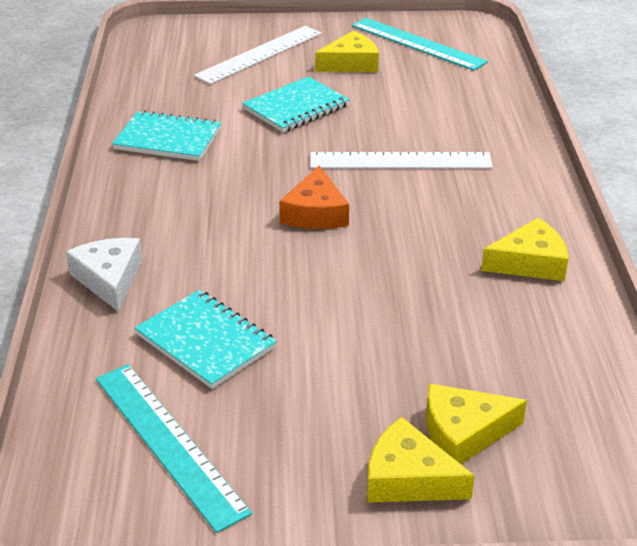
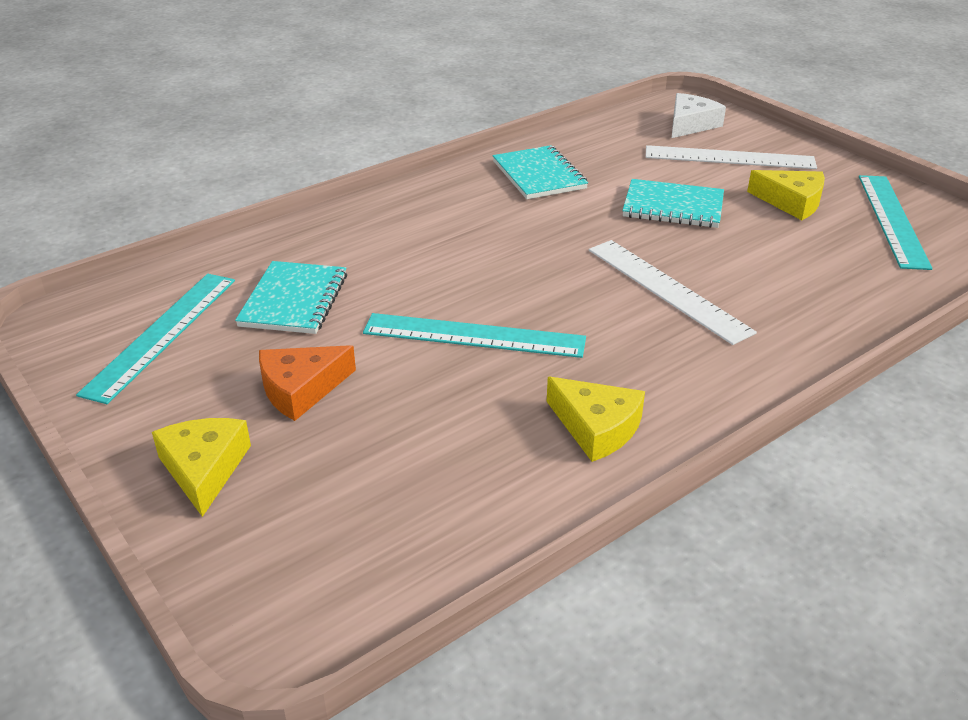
camera: 55 degrees right, 0 degrees up
white cheese [66,238,142,312] -> white cheese moved to [672,93,726,138]
orange cheese [279,166,349,229] -> orange cheese moved to [259,345,356,421]
yellow cheese [426,384,527,464] -> none
none -> turquoise ruler [363,313,586,358]

